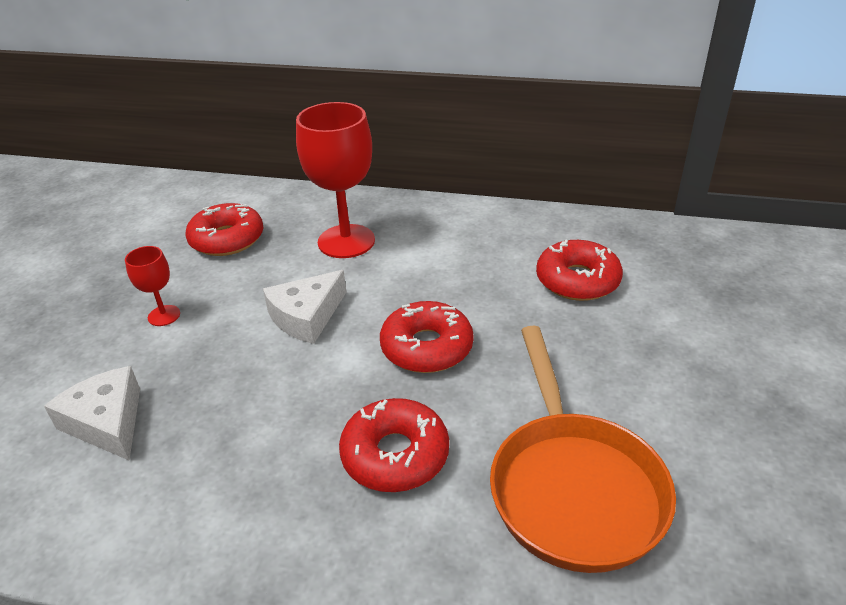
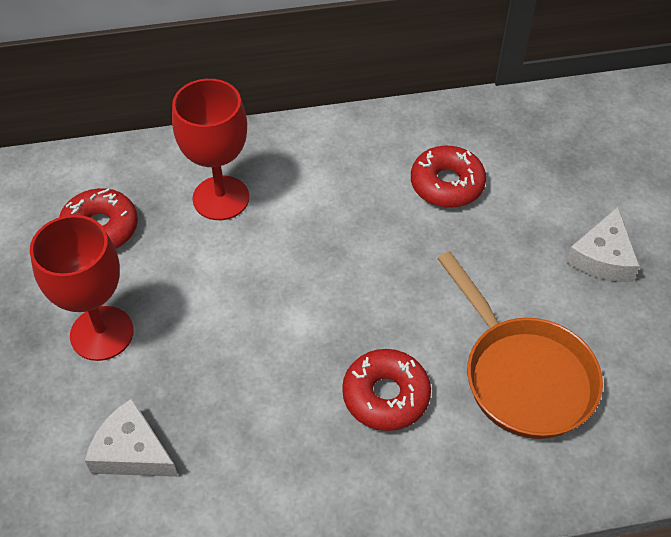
camera: 25 degrees left, 15 degrees up
red goblet [125,246,180,326] -> red goblet [30,215,134,361], size x2.05
white cheese [263,270,346,344] -> white cheese moved to [566,207,640,282]
red donut [380,301,474,373] -> none

